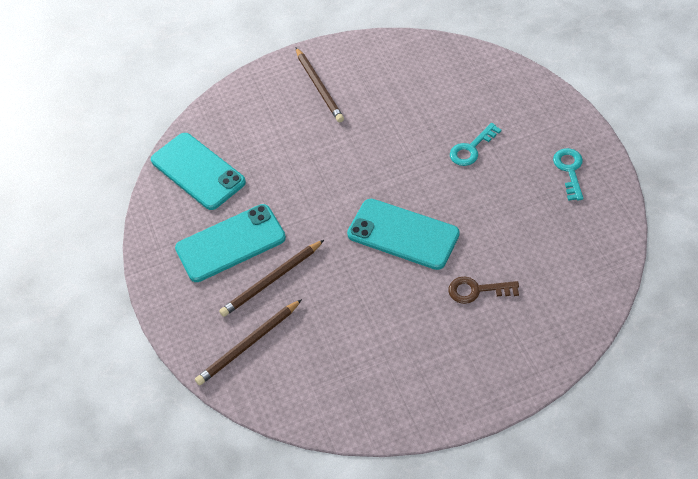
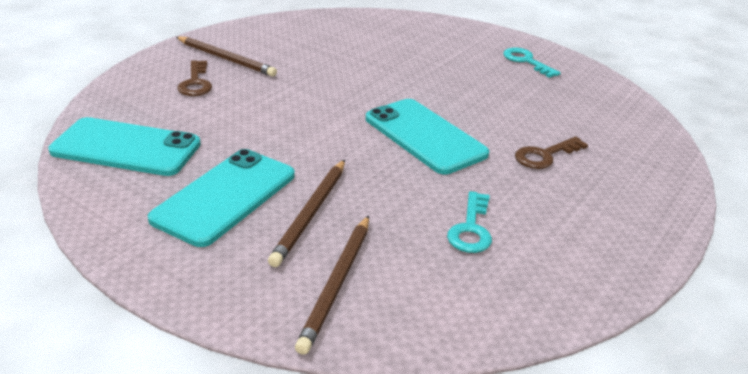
camera: 40 degrees left, 20 degrees down
turquoise phone [347,199,460,270] -> turquoise phone turned 60 degrees clockwise [366,99,489,174]
turquoise key [450,123,502,166] -> turquoise key moved to [447,191,492,253]
none -> brown key [178,60,212,96]

